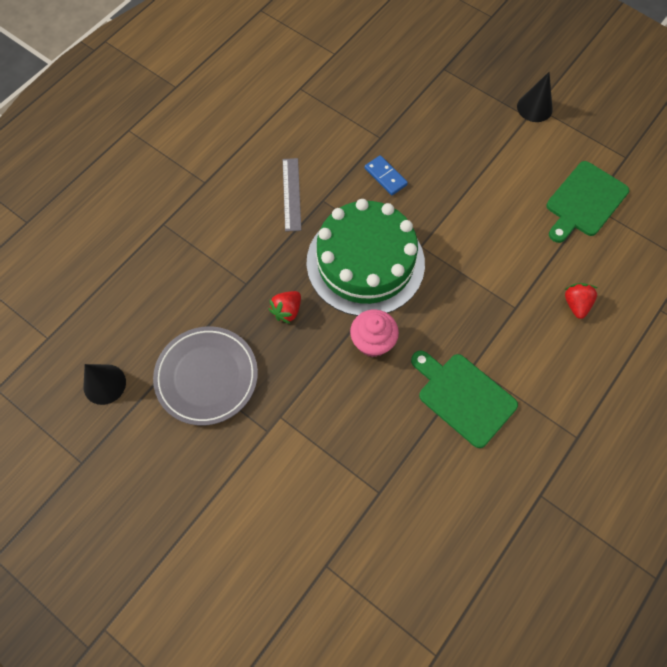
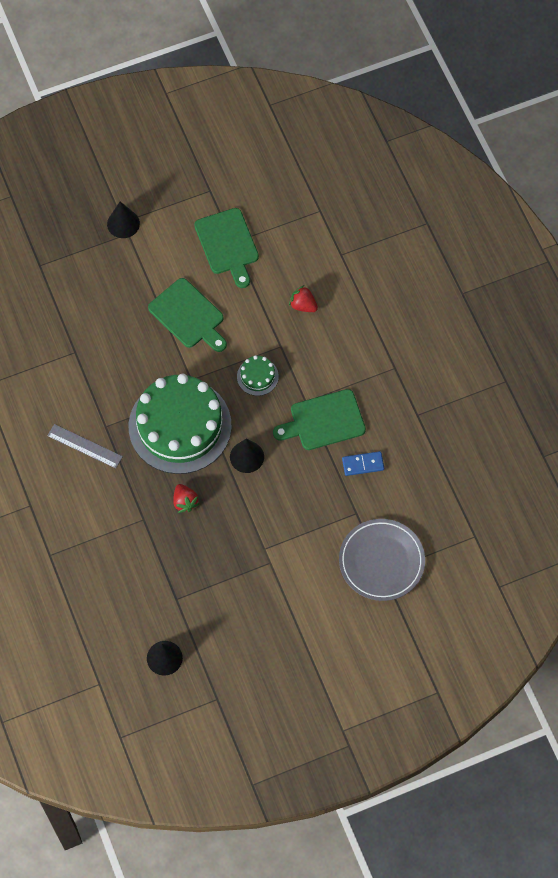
camera: 60 degrees left, 0 degrees up
grey plate [153,326,258,425] -> grey plate moved to [339,519,425,601]
pink cupcake [350,309,399,357] -> black cone [230,439,264,473]
blue domino [365,155,408,195] -> blue domino moved to [342,451,384,476]
none -> green cutting board [148,278,227,352]
none -> green cake [237,355,279,396]

